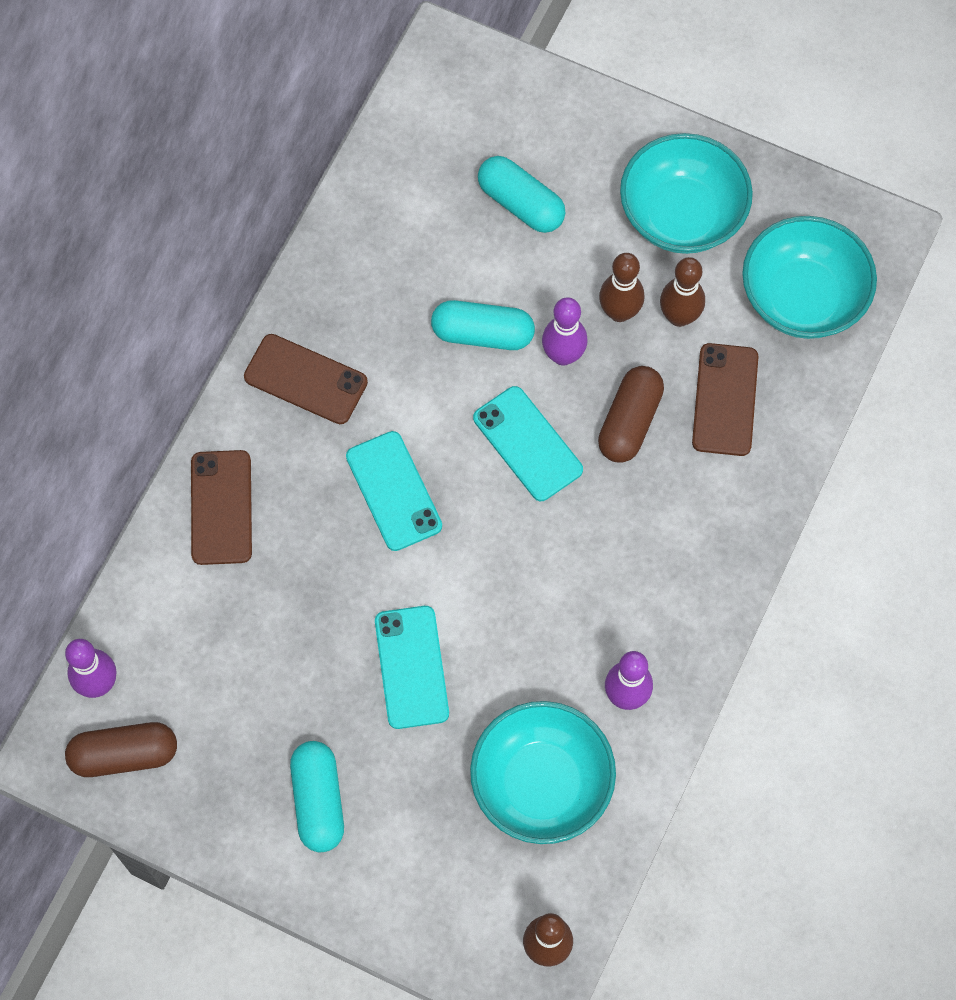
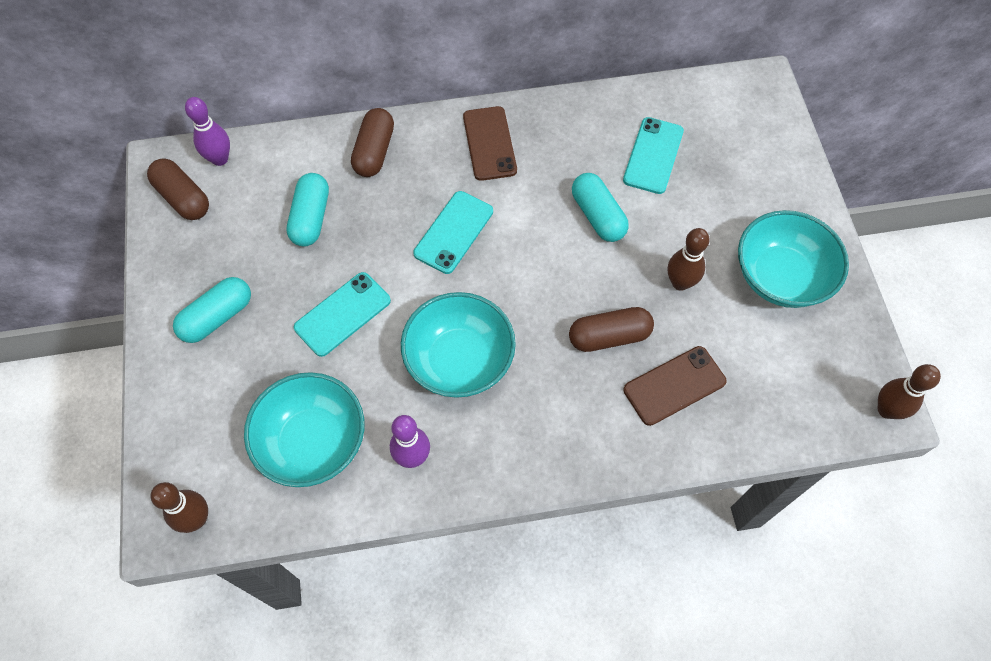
camera: 55 degrees right, 5 degrees down
brown phone [191,450,252,565] -> brown capsule [351,108,394,177]
turquoise phone [473,386,583,501] -> turquoise phone moved to [623,117,684,194]
turquoise capsule [478,156,566,233] -> turquoise capsule moved to [287,173,329,246]
purple bowling pin [542,297,588,366] -> none
brown bowling pin [660,257,705,327] -> brown bowling pin moved to [878,364,941,419]
turquoise bowl [742,216,877,339] -> turquoise bowl moved to [401,292,516,398]

